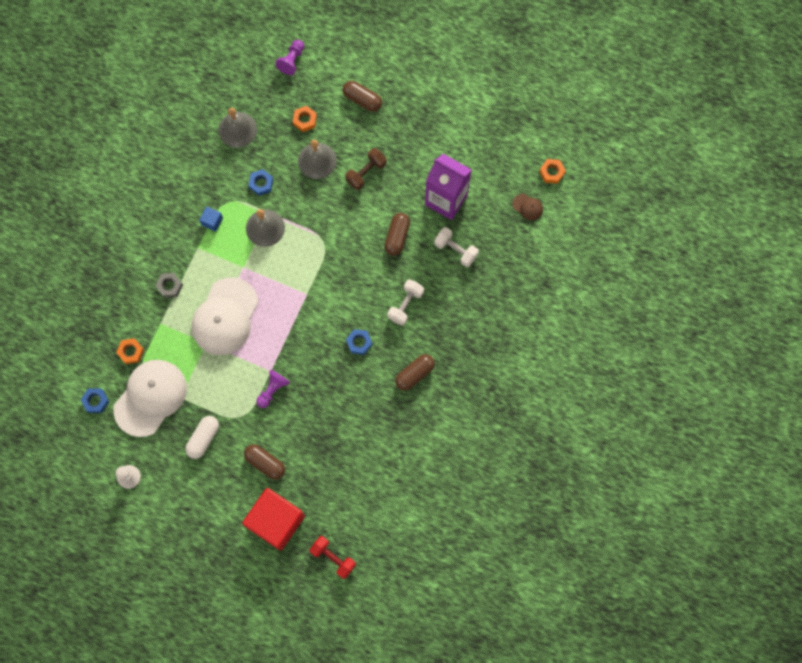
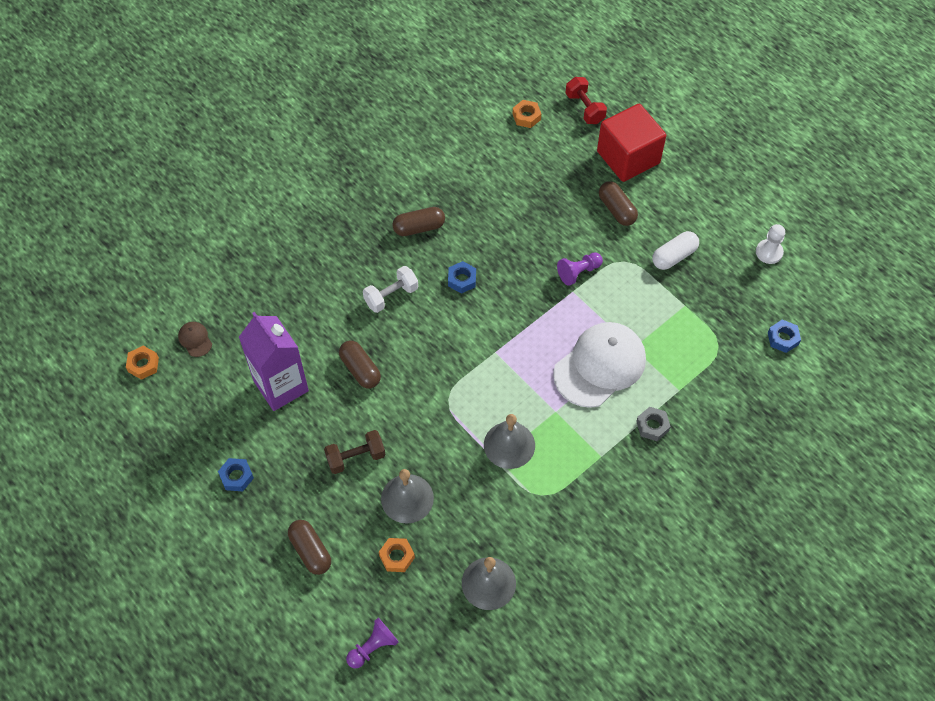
camera: 155 degrees left, 15 degrees down
white cap [113,360,187,437] -> none
orange nut [116,338,144,364] -> orange nut moved to [512,100,541,128]
blue cube [199,207,223,232] -> none
blue nut [248,169,274,196] -> blue nut moved to [218,458,254,491]
brown capsule [384,213,410,256] -> brown capsule turned 75 degrees counterclockwise [339,341,381,389]
white dumbbell [434,227,479,267] -> none

